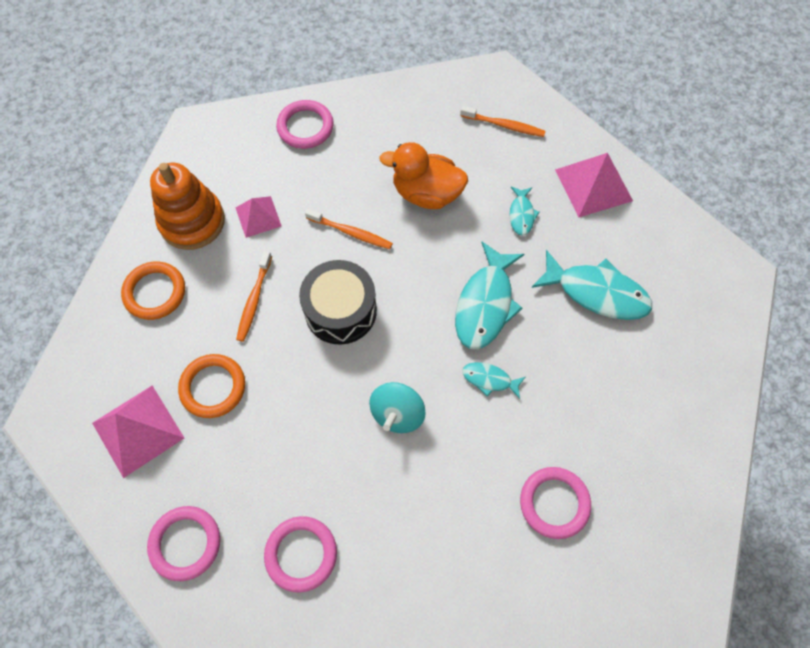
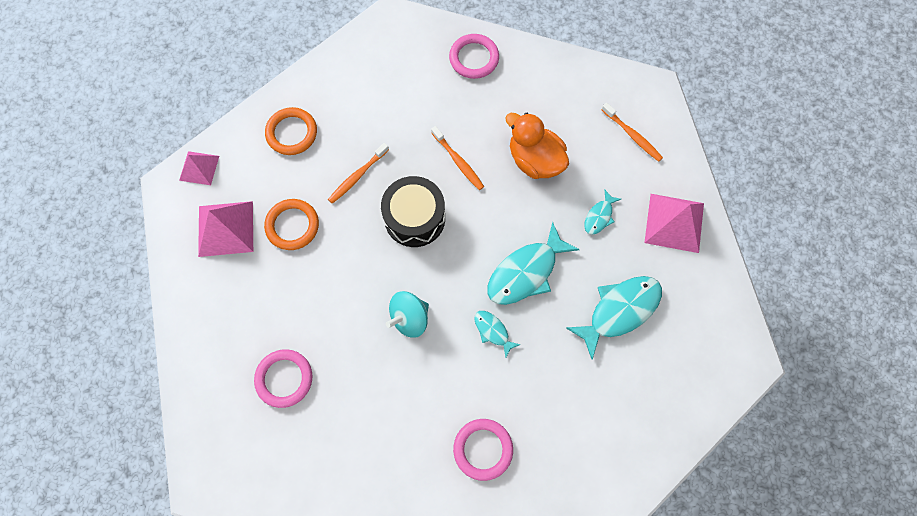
camera: 30 degrees right, 5 degrees up
pink ring [147,506,220,581] -> none
orange stacking toy [150,163,225,250] -> none
pink pyramid [236,196,281,238] -> pink pyramid moved to [179,151,219,185]
turquoise fish [532,250,652,320] -> turquoise fish turned 90 degrees counterclockwise [566,276,662,360]

